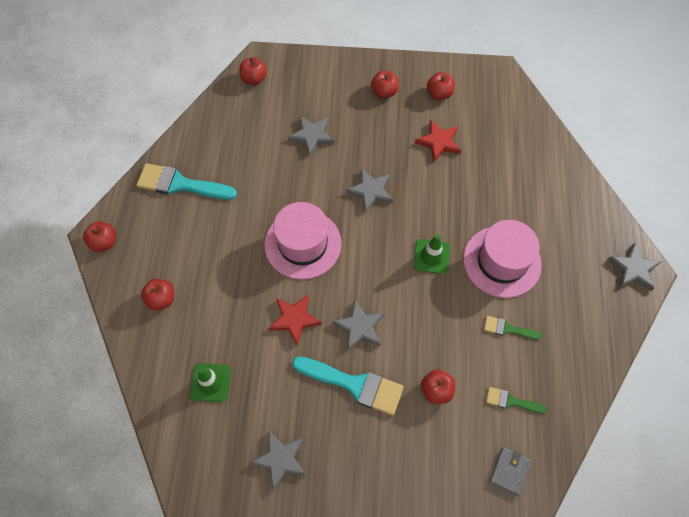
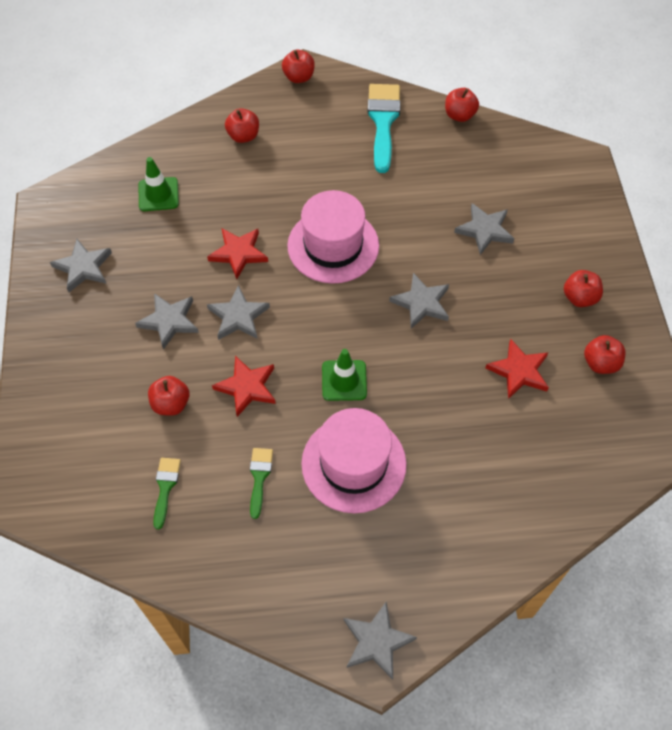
camera: 80 degrees right, 5 degrees down
red apple [239,57,267,85] -> red apple moved to [445,88,479,122]
turquoise brush [292,356,404,416] -> grey star [135,293,199,350]
grey wallet [490,447,531,496] -> none
none -> red star [212,356,276,417]

